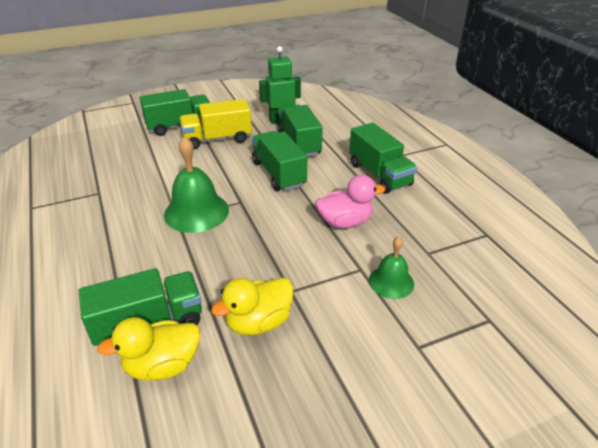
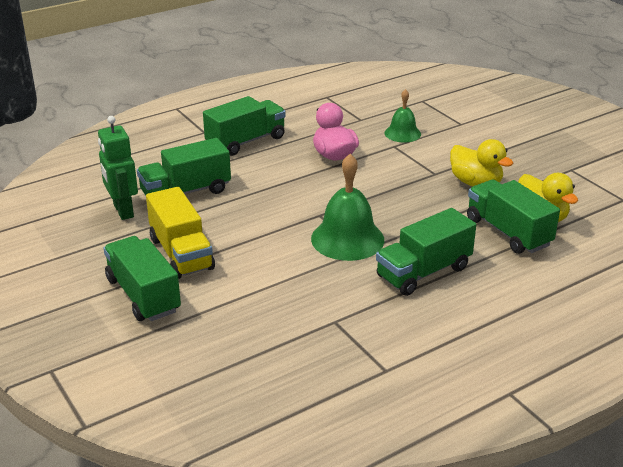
camera: 100 degrees left, 5 degrees down
green truck [252,131,307,191] -> green truck moved to [376,208,476,296]

